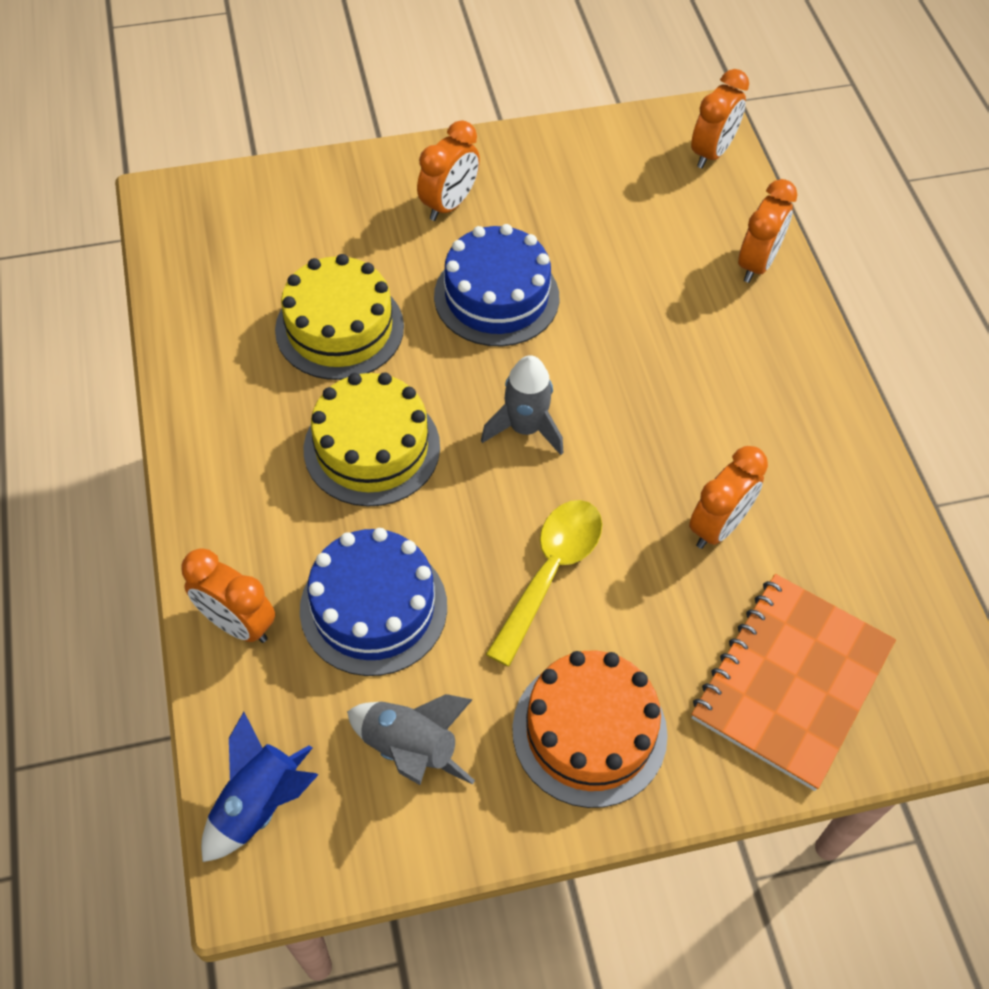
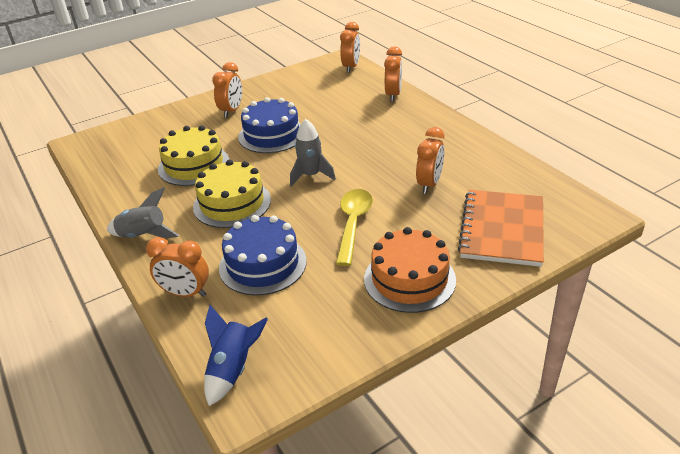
camera: 15 degrees left, 20 degrees down
grey rocket [347,694,475,785] -> grey rocket moved to [107,187,179,238]

